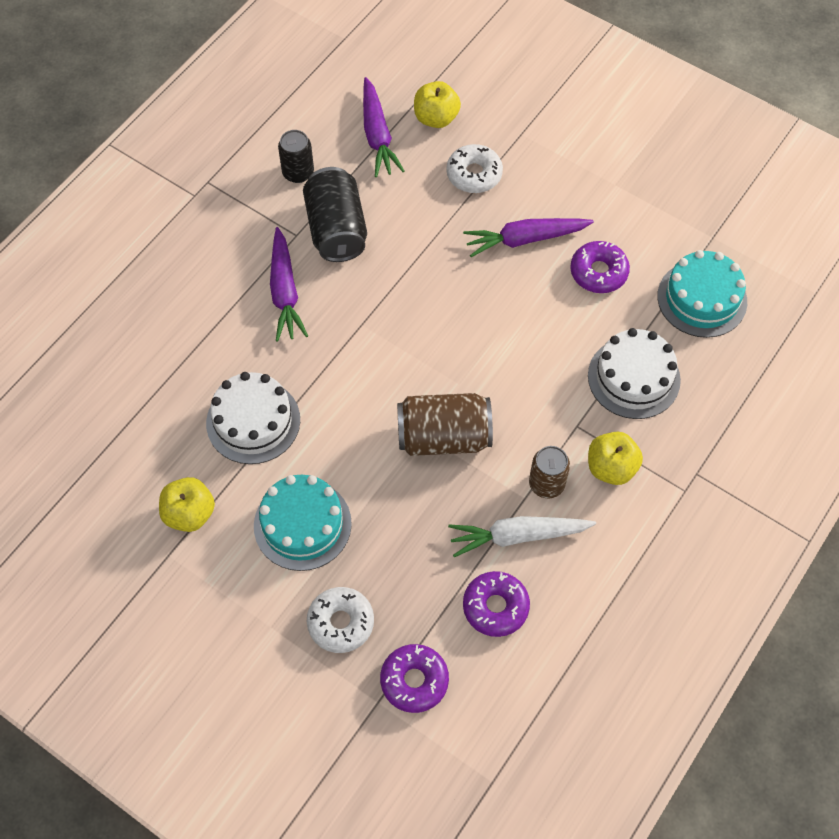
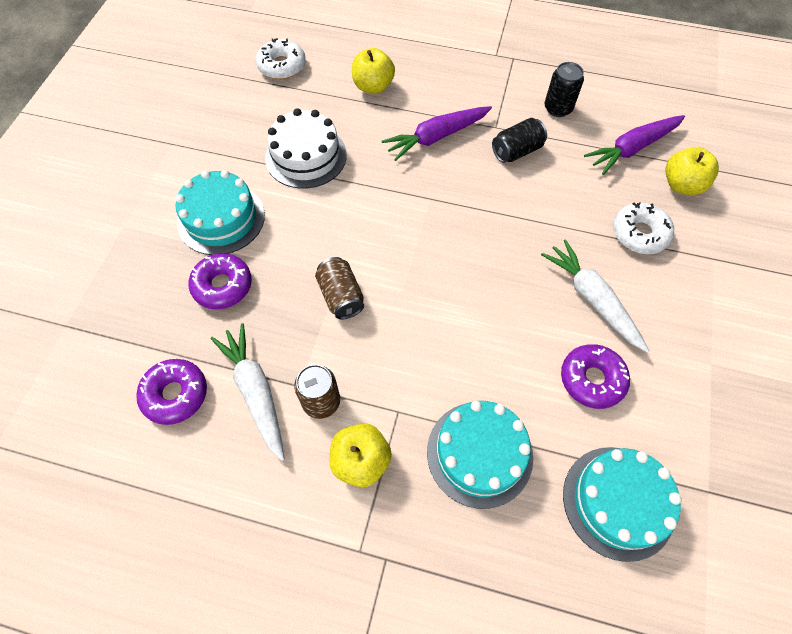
camera: 70 degrees right, 0 degrees up
yellow apple [159,477,215,532] -> yellow apple moved to [352,48,395,94]
black can [303,167,367,262] -> black can [492,118,547,163], size x0.61
white donut [307,587,374,653] -> white donut moved to [256,38,306,79]
purple donut [380,644,449,713] -> purple donut moved to [189,253,252,309]
brown can [397,393,493,456] -> brown can [315,257,364,319], size x0.61
purple carrot [463,218,594,257] -> white carrot [541,239,649,352]
white cake [588,328,681,419] -> turquoise cake [427,401,533,509]

